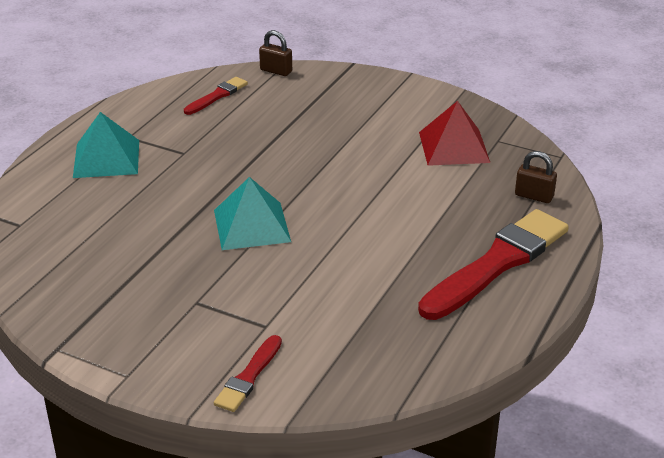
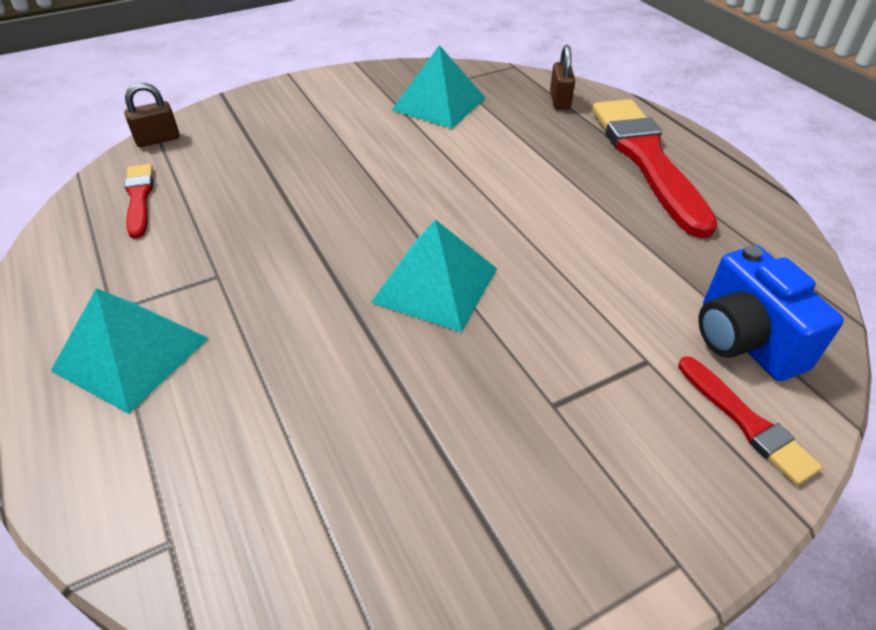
camera: 55 degrees left, 10 degrees up
red pyramid [419,101,490,166] -> turquoise pyramid [392,45,485,129]
brown padlock [515,151,557,203] -> brown padlock turned 60 degrees counterclockwise [550,45,575,109]
none -> blue camera [698,245,844,381]

